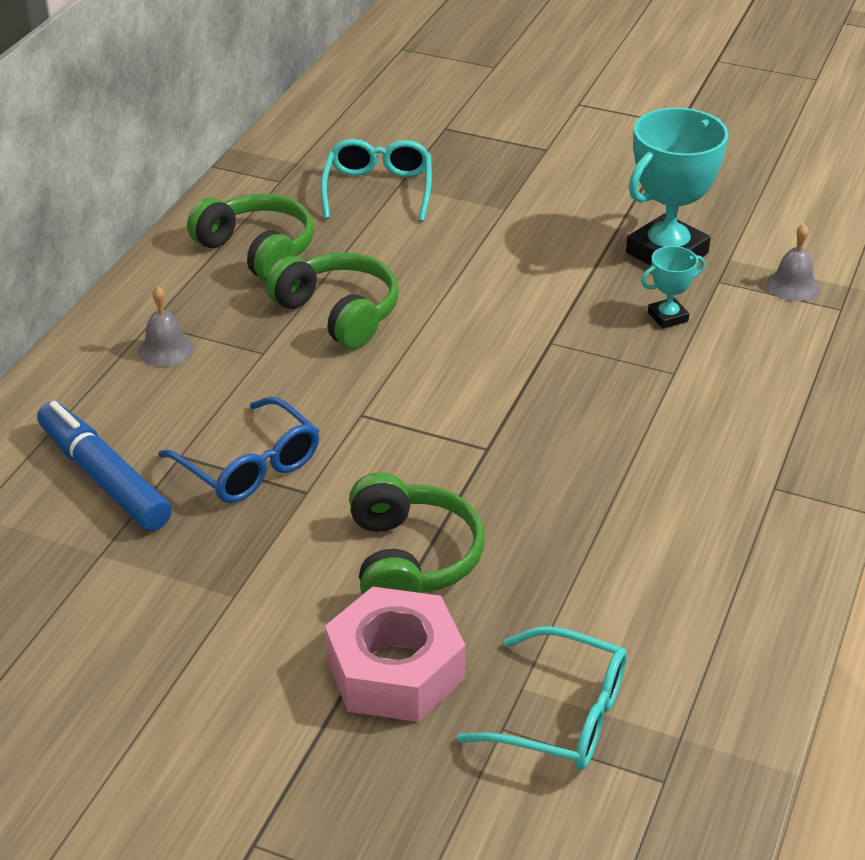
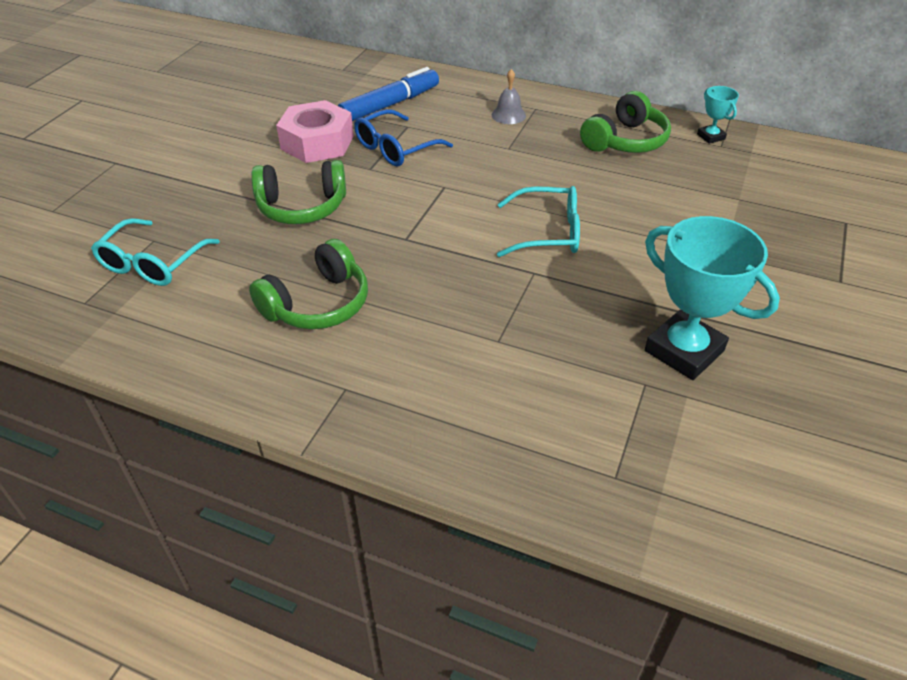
camera: 90 degrees right, 5 degrees up
green headphones [266,252,399,349] -> green headphones moved to [249,239,368,329]
turquoise glasses [321,139,432,222] -> turquoise glasses moved to [497,186,580,257]
pink nut [325,587,465,722] -> pink nut moved to [276,100,354,163]
turquoise trophy [641,246,705,329] -> turquoise trophy moved to [697,86,739,144]
grey bell [766,224,820,301] -> none

